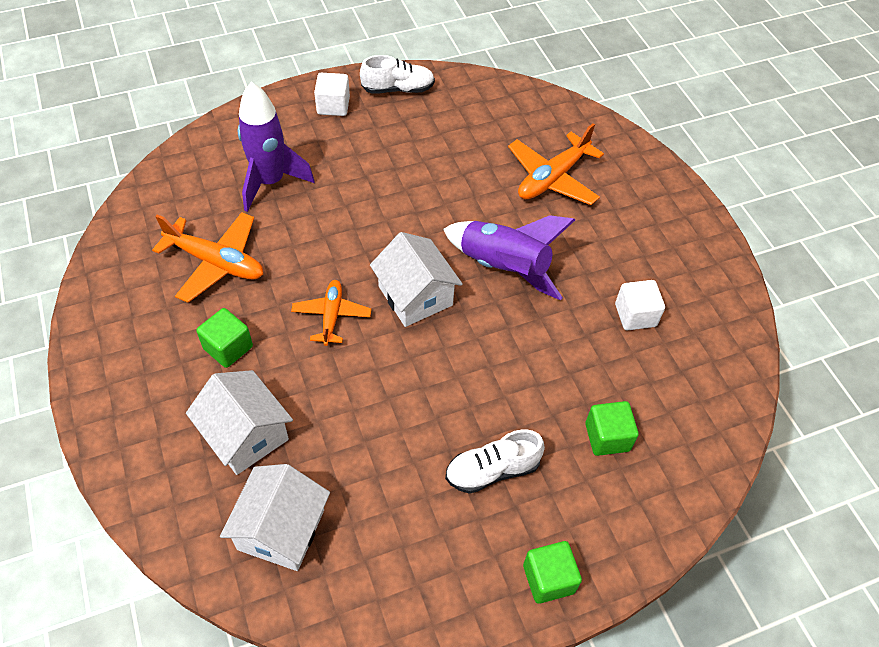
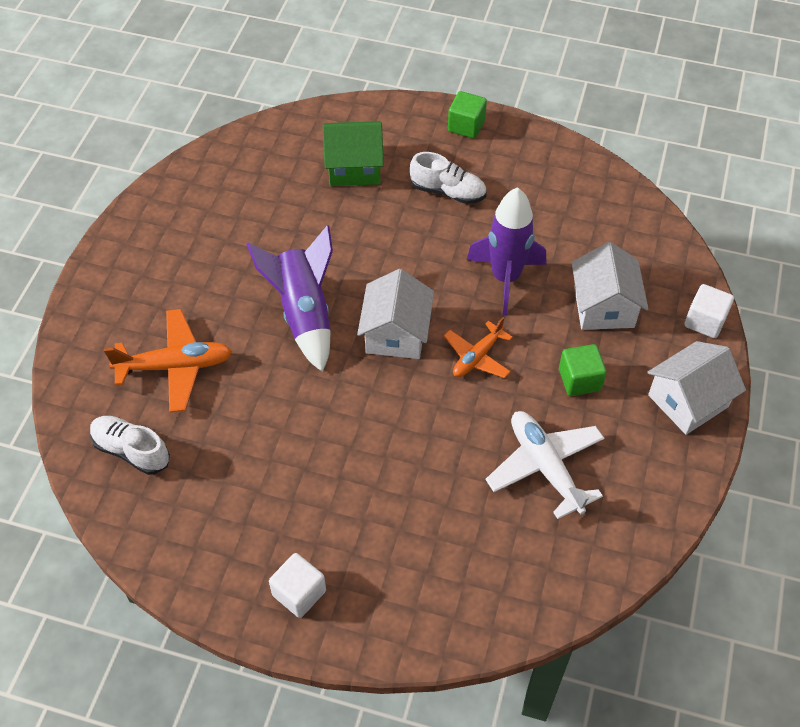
camera: 140 degrees left, 0 degrees up
orange plane [152,212,263,303] -> white plane [486,411,604,519]
white house [220,464,330,571] -> white house moved to [647,341,746,435]
purple rocket [238,82,315,212] -> purple rocket moved to [467,187,546,315]
white shoe [360,55,435,94] -> white shoe moved to [90,416,170,475]
green cube [585,401,639,456] -> green house [323,121,384,186]
white cube [615,280,665,330] -> white cube moved to [684,284,734,338]

